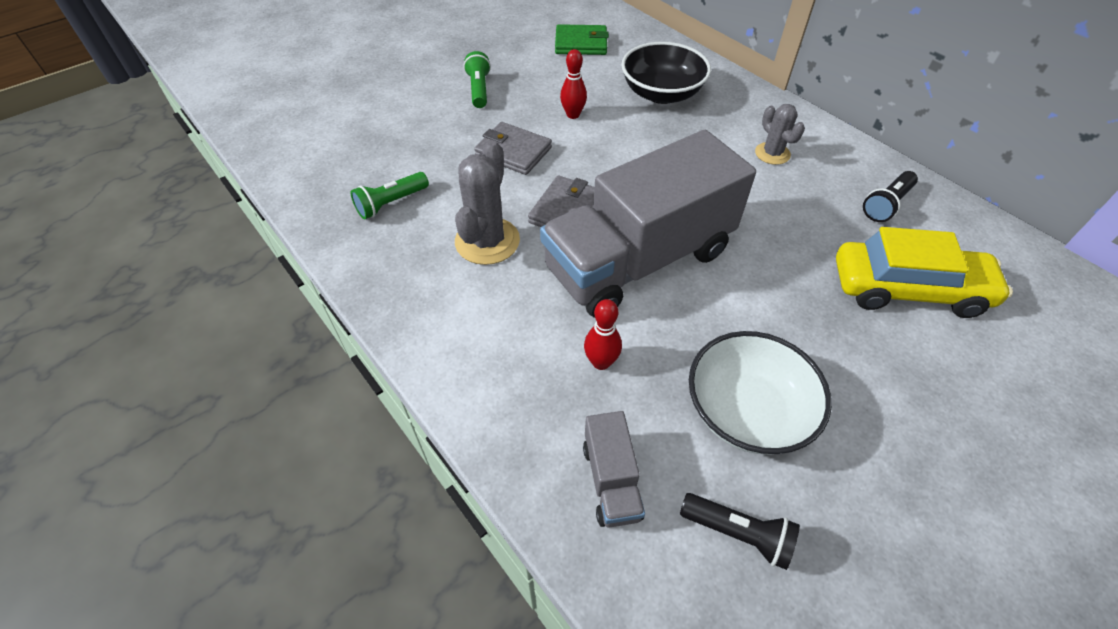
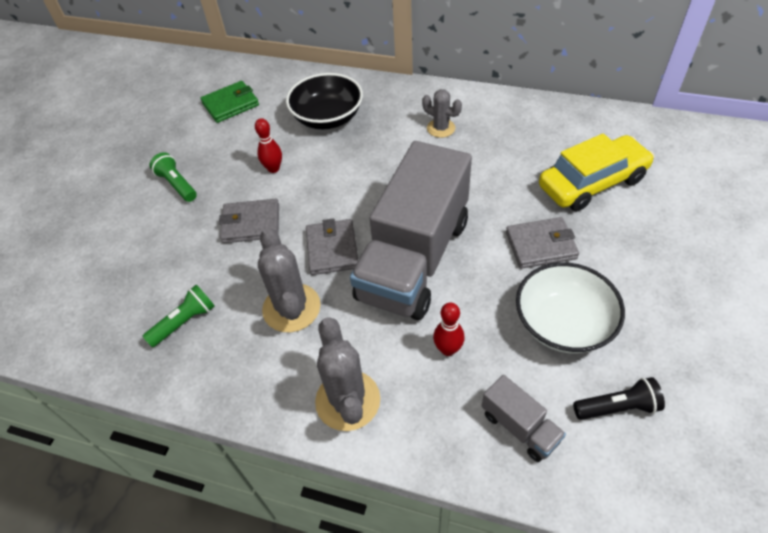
camera: 30 degrees left, 0 degrees up
green flashlight [351,172,429,219] -> green flashlight turned 150 degrees counterclockwise [142,285,215,347]
black flashlight [863,171,918,222] -> none
none -> grey cactus [315,317,380,431]
none -> grey wallet [506,217,579,269]

